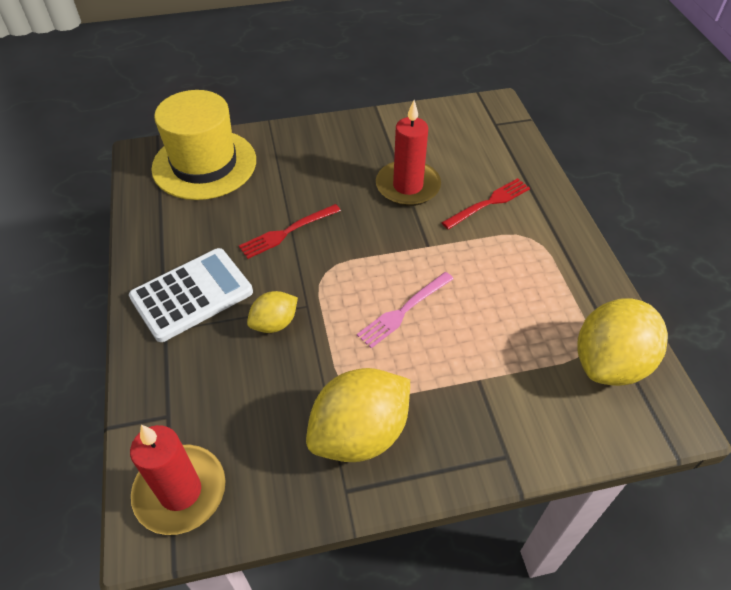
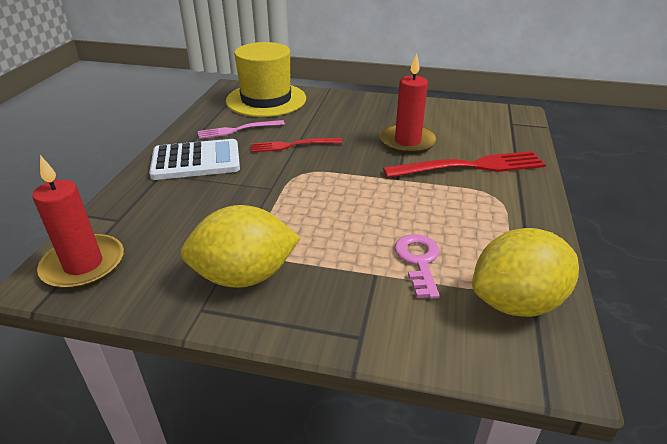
camera: 25 degrees right, 15 degrees down
yellow lemon [247,291,298,333] -> none
pink fork [357,272,453,348] -> pink fork moved to [198,120,285,139]
red fork [441,178,530,229] -> red fork [383,151,546,178], size x1.67
none -> pink key [394,234,440,299]

